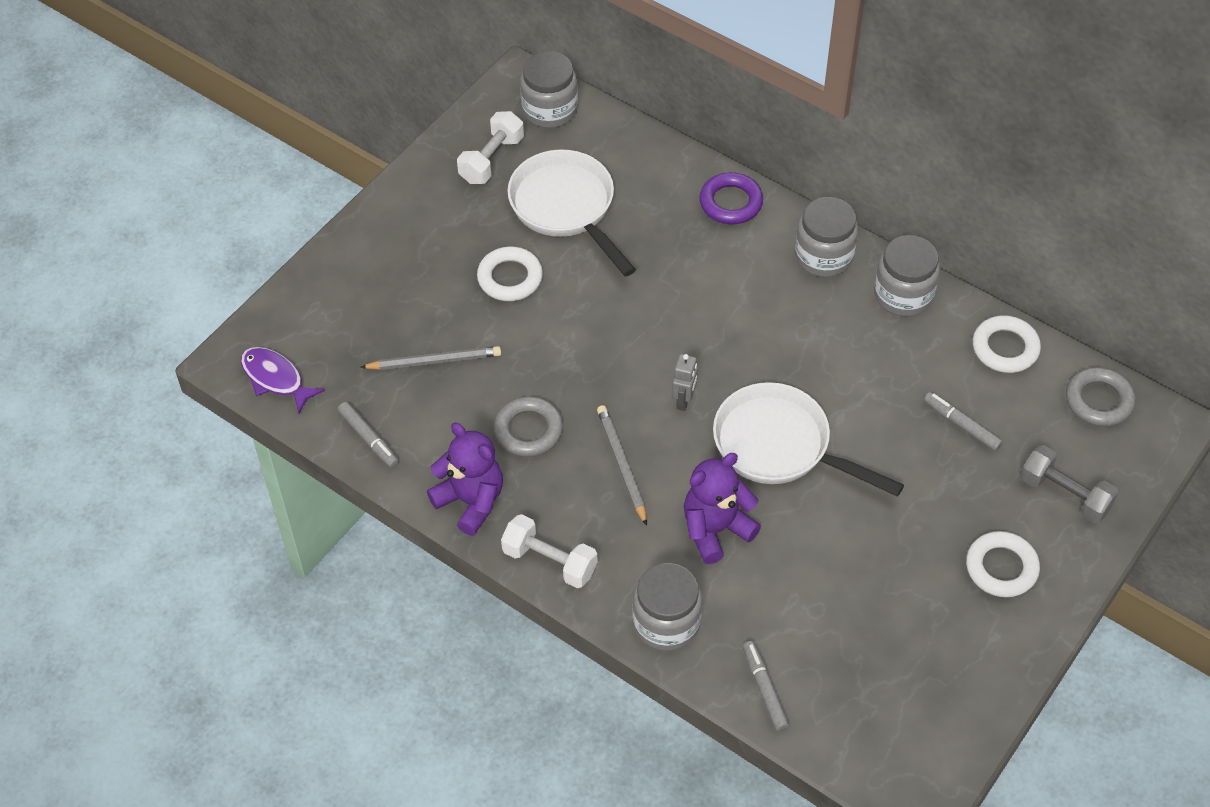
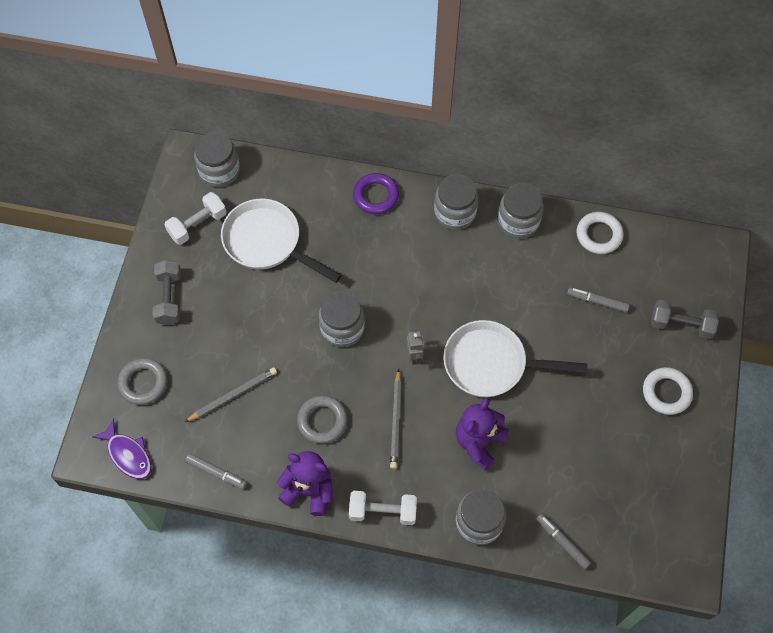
camera: 25 degrees left, 10 degrees up
purple fish [241,347,325,414] -> purple fish turned 150 degrees counterclockwise [92,418,152,479]
white dumbbell [457,111,524,184] -> white dumbbell turned 45 degrees clockwise [165,192,226,245]
white ring [477,247,543,301] -> none
grey pencil [597,405,647,526] -> grey pencil turned 135 degrees counterclockwise [390,369,402,469]
grey ring [1066,367,1136,427] -> grey ring moved to [117,358,167,405]
none -> grey dumbbell [152,260,181,325]
none -> grey jar [319,291,365,347]

